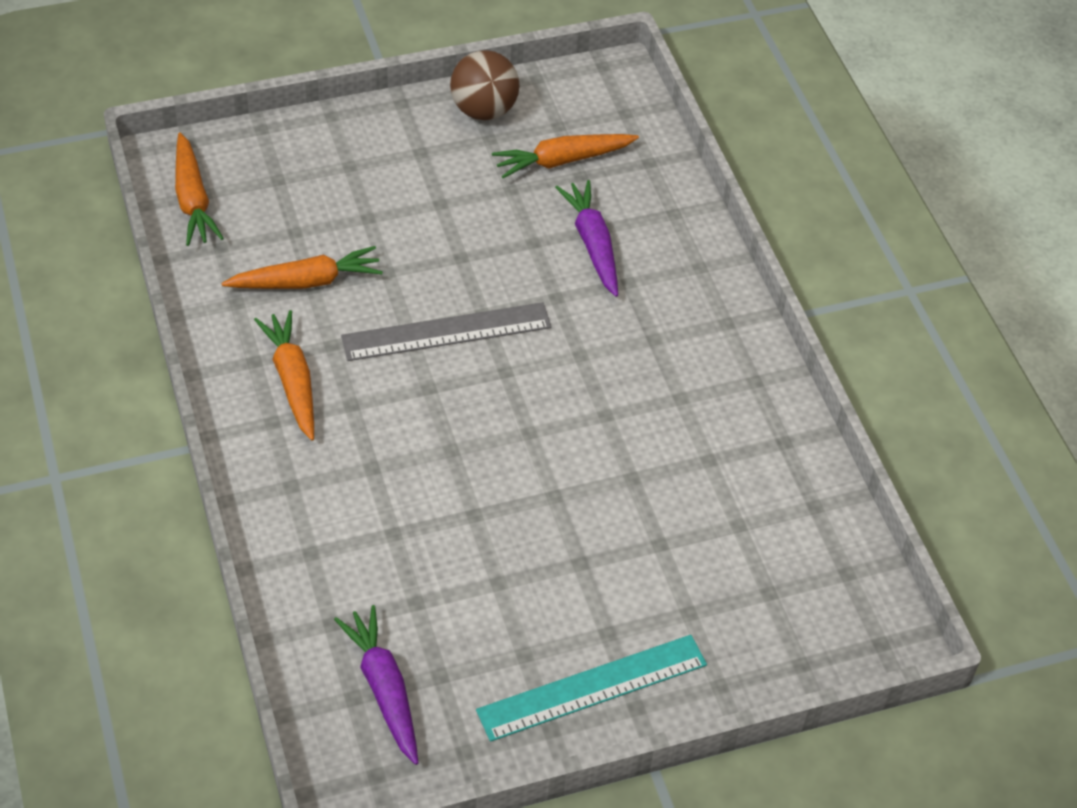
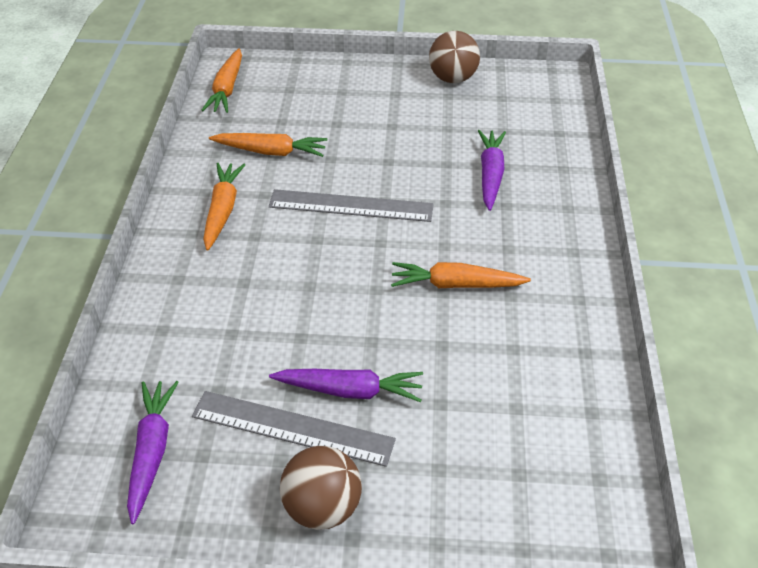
camera: 25 degrees right, 5 degrees down
turquoise ruler [476,635,707,742] -> brown ball [280,446,362,530]
orange carrot [492,134,639,178] -> orange carrot moved to [391,262,531,288]
none -> grey ruler [192,391,396,467]
none -> purple carrot [269,369,423,402]

